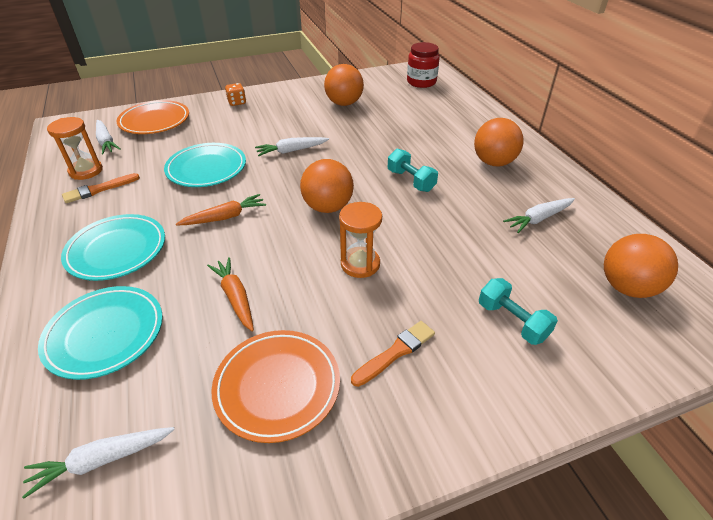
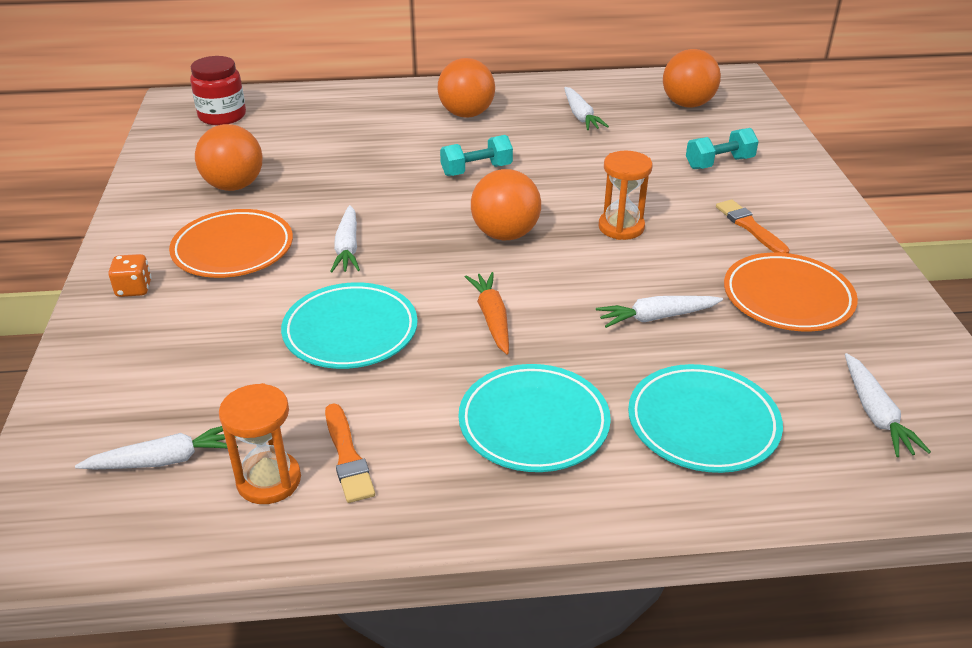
camera: 75 degrees left, 5 degrees down
orange plate [116,100,189,134] -> orange plate moved to [169,209,293,278]
orange carrot [207,257,254,332] -> white carrot [596,296,723,328]

